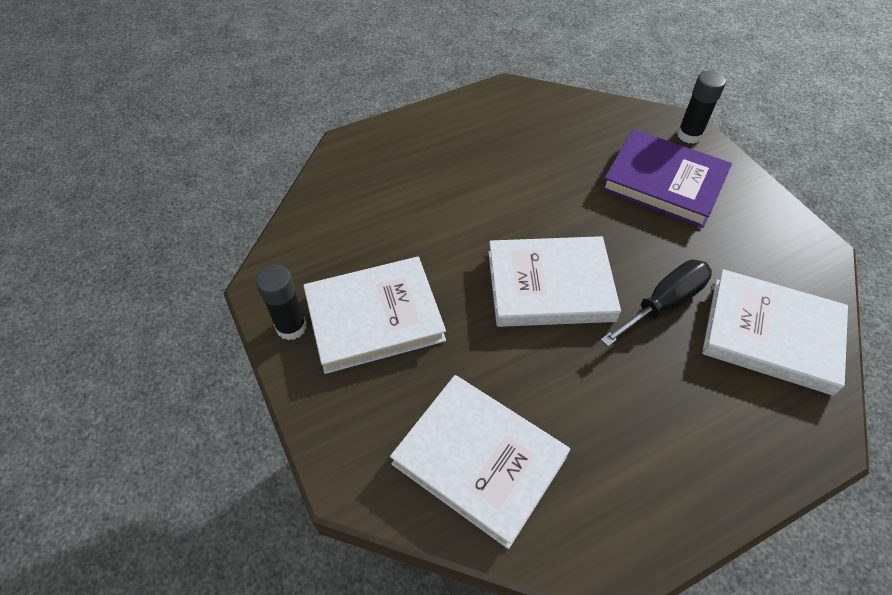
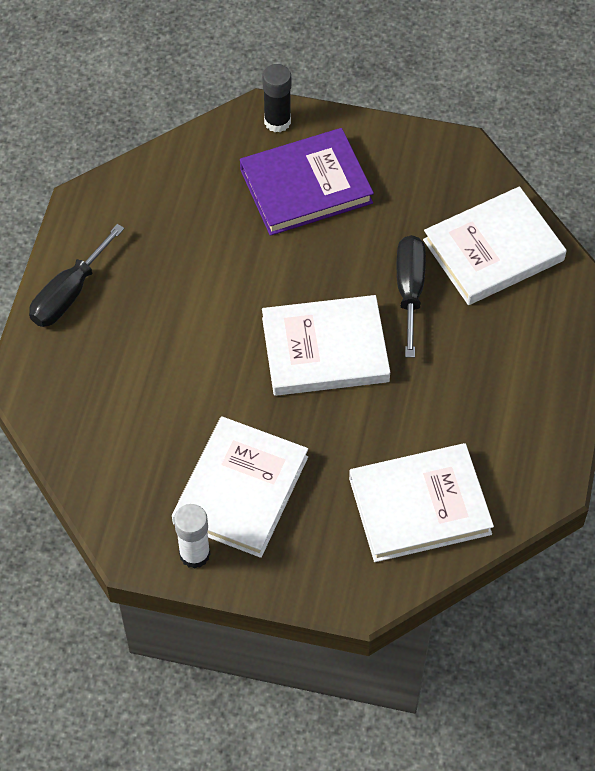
camera: 50 degrees left, 5 degrees up
black glue stick [256,265,307,340] -> white glue stick [174,504,210,569]
white book [488,236,621,327] -> white book turned 45 degrees clockwise [262,295,390,396]
none -> black screwdriver [29,224,125,327]

